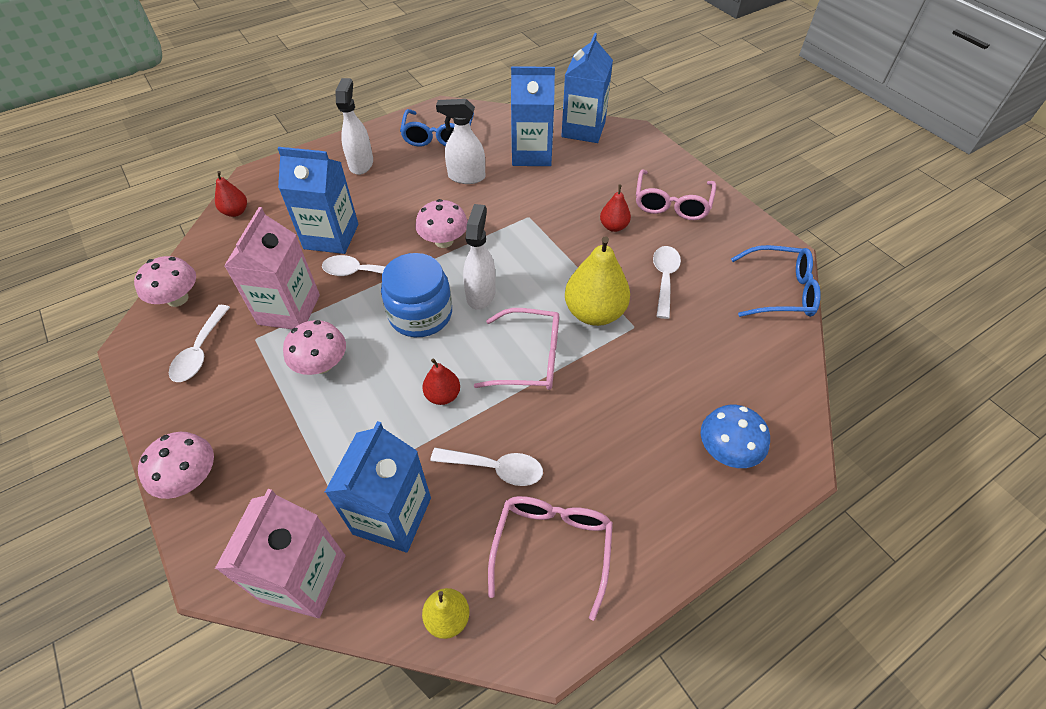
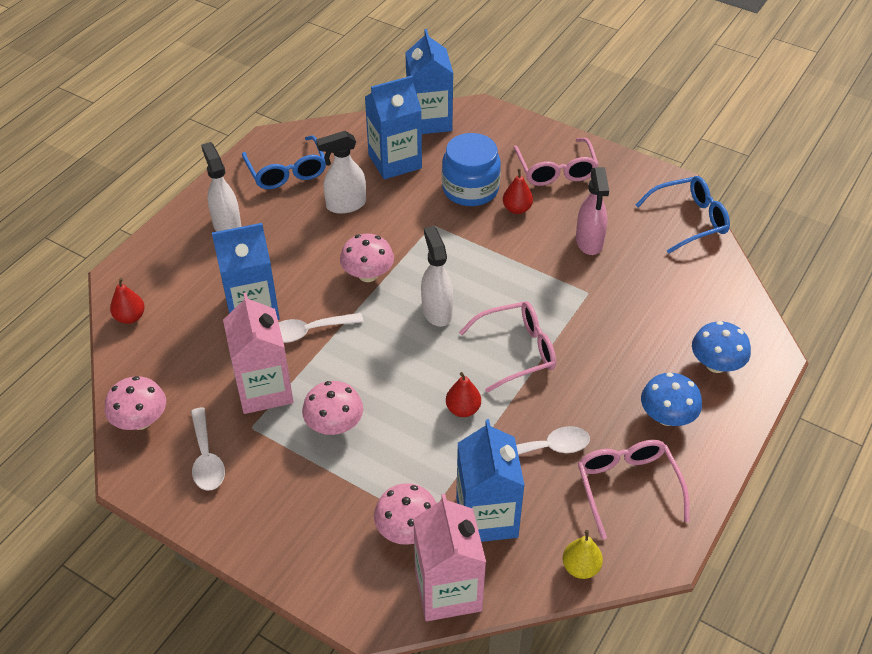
camera: 25 degrees left, 5 degrees down
pink mushroom [138,432,214,499] -> pink mushroom moved to [374,483,436,545]
blue jar [381,253,452,337] -> blue jar moved to [442,133,501,206]
yellow pear [565,236,630,326] -> none
white spoon [653,246,681,319] -> pink spray bottle [576,167,609,255]
none -> blue mushroom [641,373,702,426]

